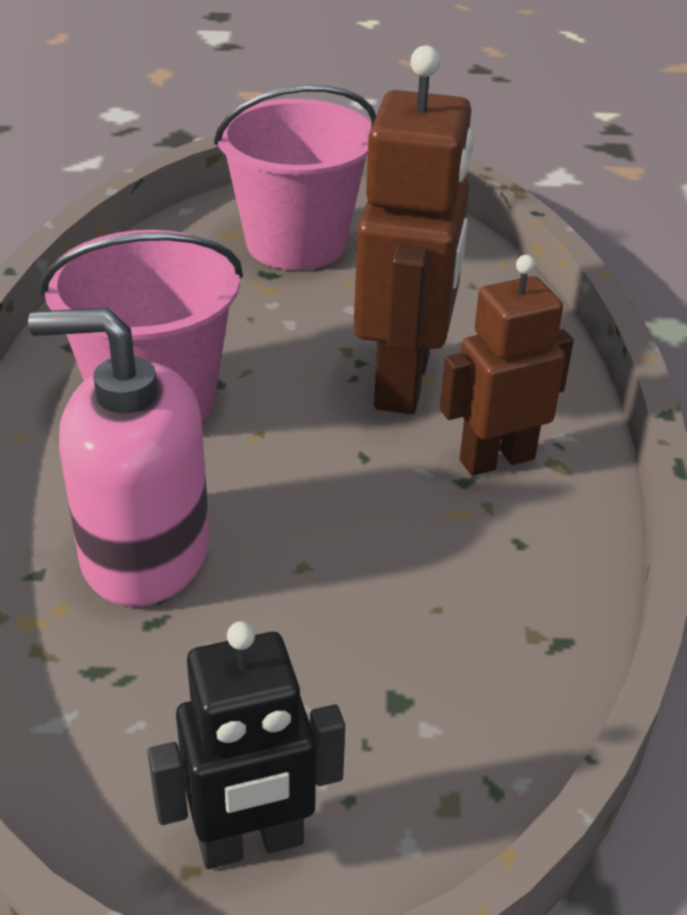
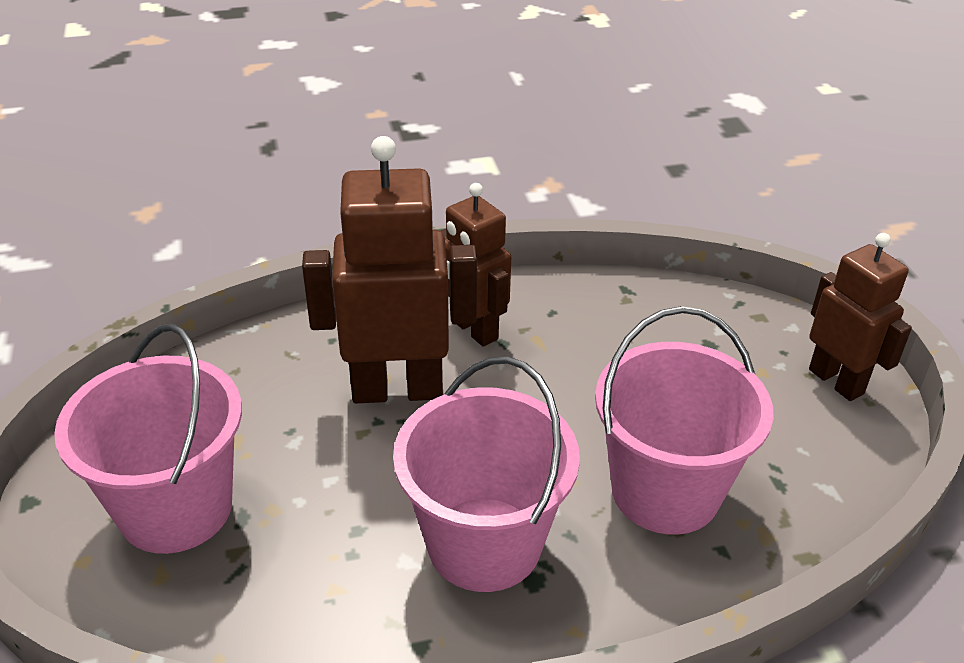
camera: 105 degrees left, 0 degrees up
pink soap dispenser [28,307,210,606] -> pink bucket [595,306,773,535]
black robot [147,621,345,869] -> brown robot [809,233,912,401]

